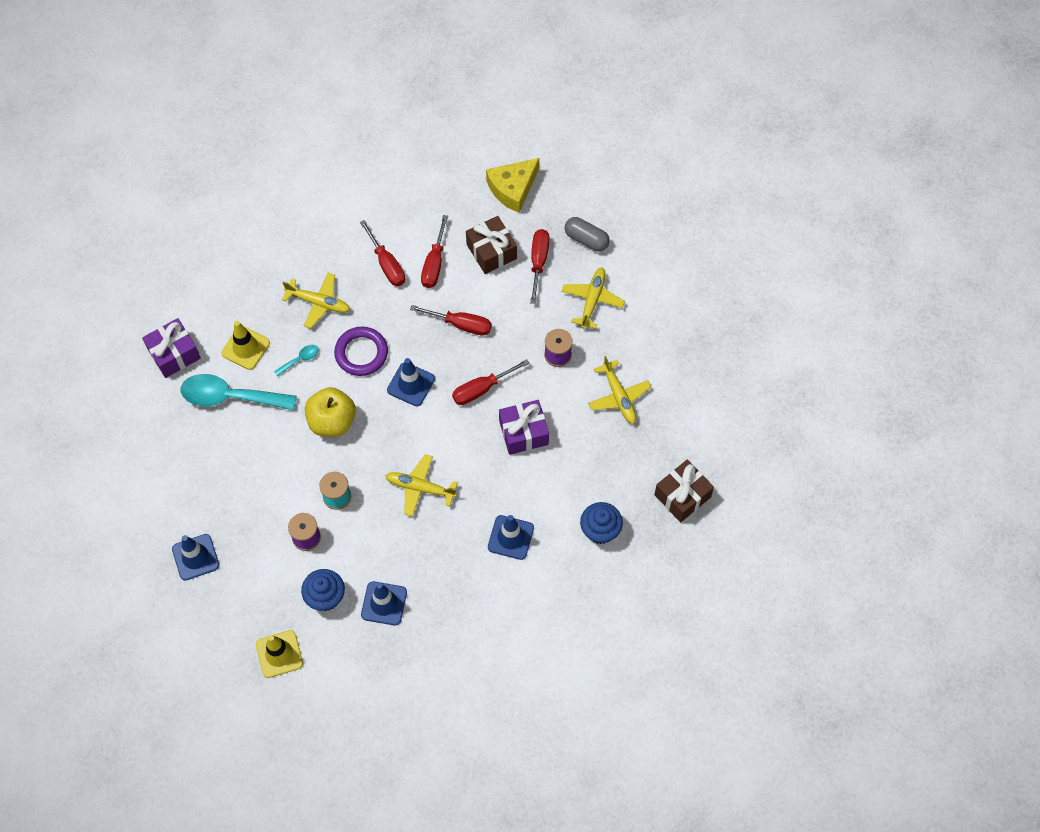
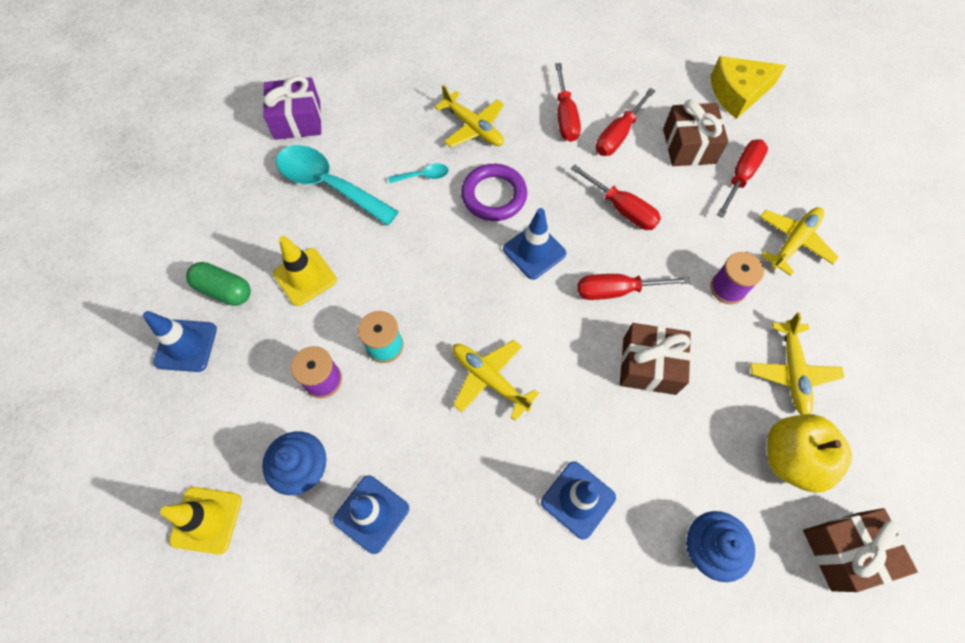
camera: 25 degrees right, 0 degrees up
yellow traffic cone [221,321,270,370] -> yellow traffic cone moved to [273,236,337,306]
yellow apple [305,387,356,437] -> yellow apple moved to [767,414,852,493]
purple gift [499,400,549,455] -> brown gift [620,323,691,395]
grey capsule [565,217,610,251] -> none
none -> green capsule [186,262,251,306]

